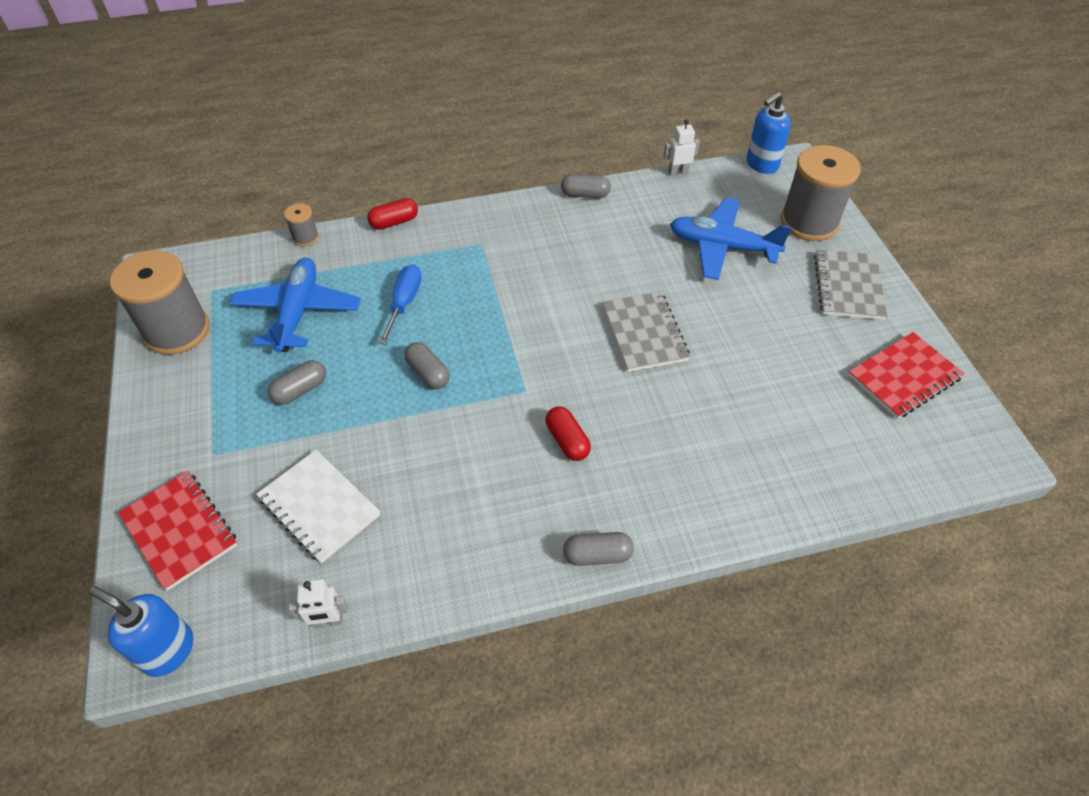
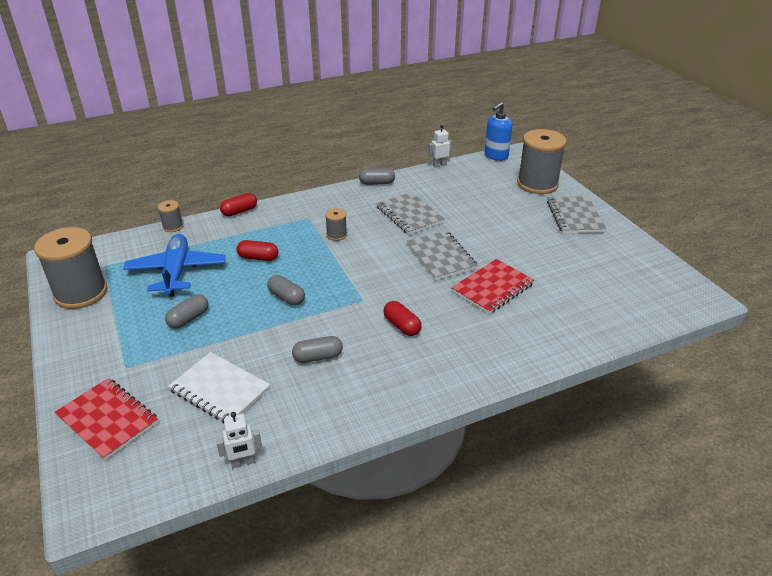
camera: 10 degrees left, 15 degrees down
blue soap dispenser [89,586,193,677] -> none
blue screwdriver [379,265,422,345] -> red capsule [236,240,279,261]
grey capsule [563,532,634,566] -> grey capsule moved to [292,336,343,363]
blue plane [670,197,792,280] -> none
red notebook [848,332,964,419] -> red notebook moved to [451,259,534,314]
none -> grey spool [325,208,347,241]
none -> grey notebook [376,192,445,235]

